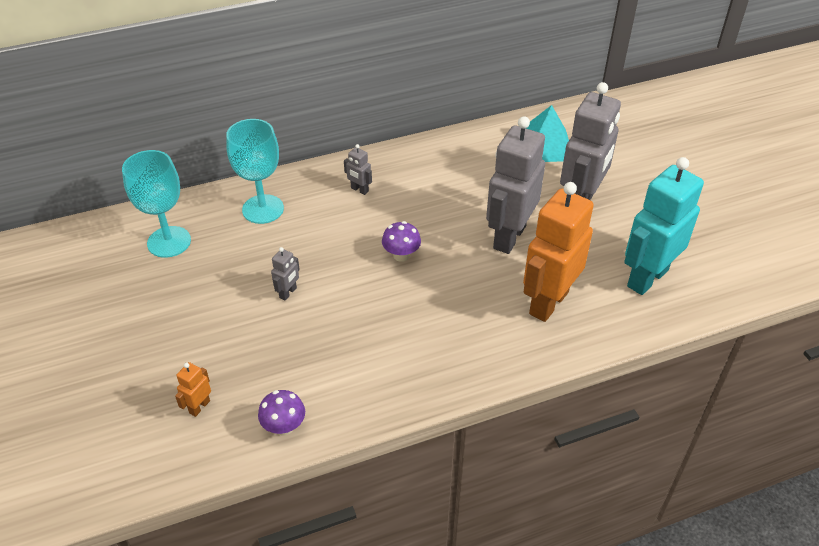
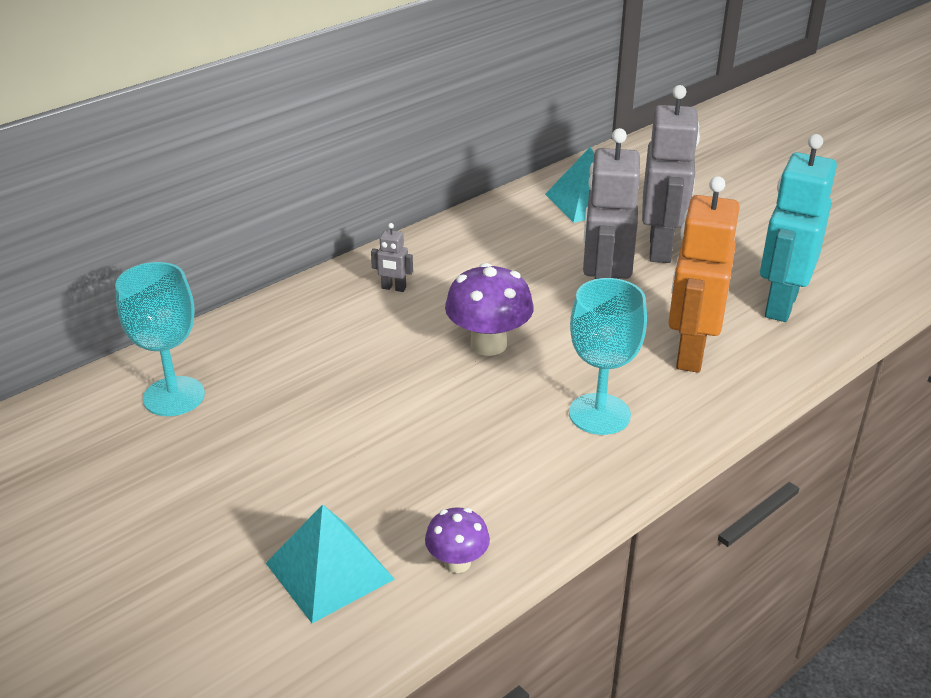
camera: 20 degrees left, 10 degrees down
orange robot [175,362,211,417] -> turquoise pyramid [266,504,395,623]
turquoise goblet [226,119,284,224] -> turquoise goblet moved to [569,278,647,435]
grey robot [271,247,300,301] -> none
purple mushroom [382,221,421,262] -> purple mushroom [445,263,534,356], size x1.71

